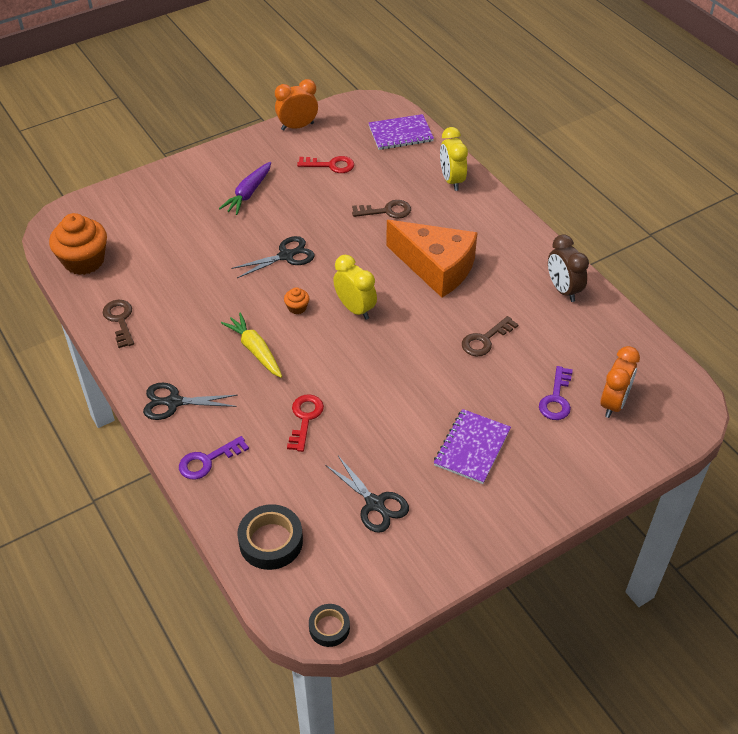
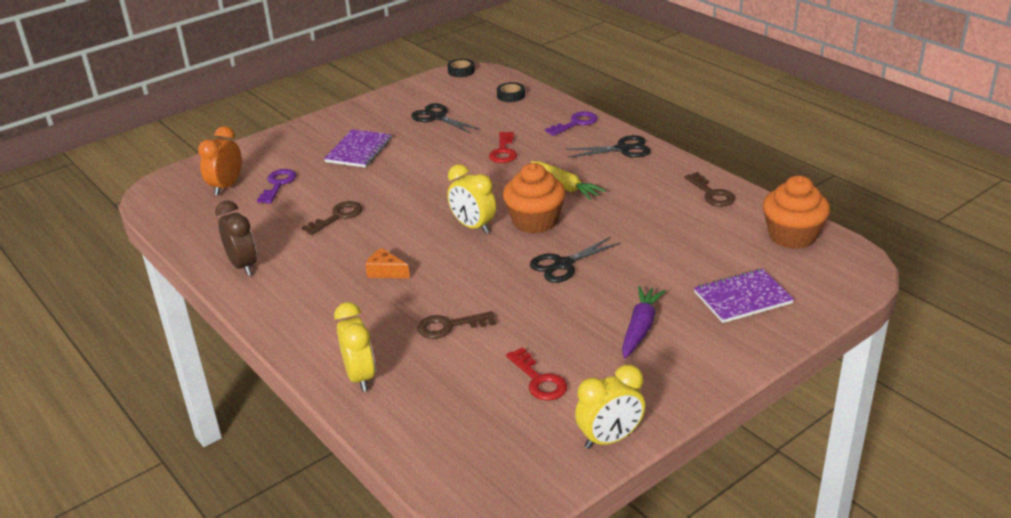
camera: 175 degrees right, 15 degrees down
black tape [237,504,303,570] -> black tape [497,82,525,102], size x0.60
orange clock [275,79,318,131] -> yellow clock [575,365,645,449]
orange cupcake [284,287,309,314] -> orange cupcake [503,163,566,233], size x2.29
red key [297,156,354,173] -> red key turned 120 degrees counterclockwise [506,347,567,401]
purple notebook [369,114,434,150] -> purple notebook moved to [694,269,794,323]
orange cheese [386,220,478,297] -> orange cheese [365,248,410,278], size x0.40

